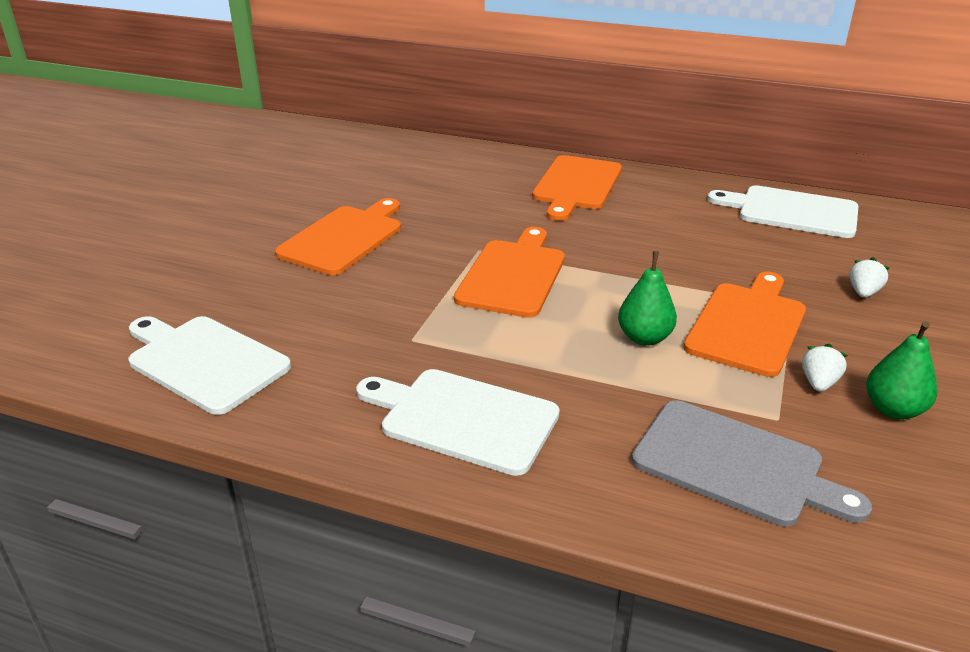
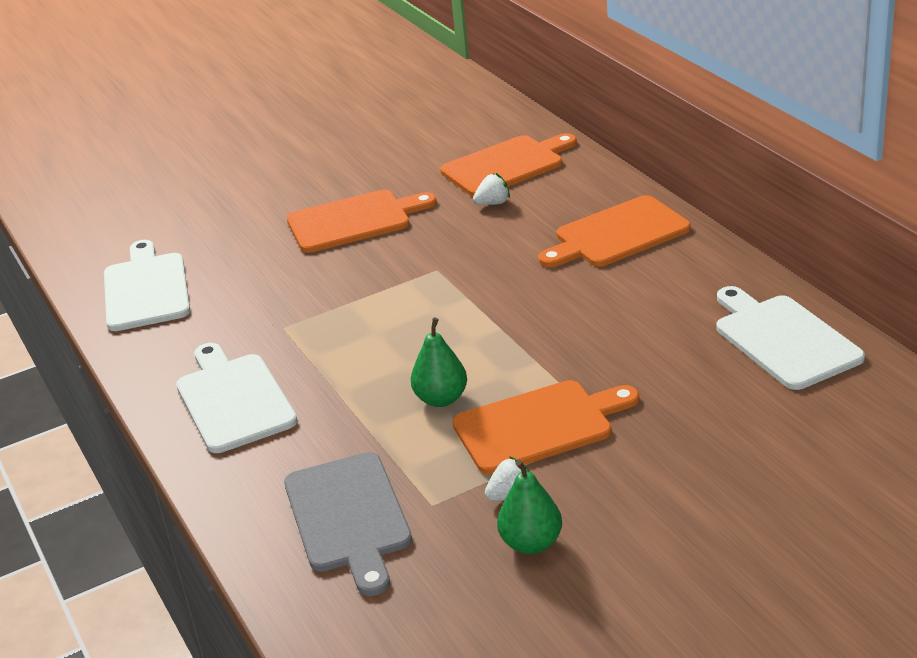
camera: 45 degrees right, 0 degrees up
orange cutting board [454,227,565,318] -> orange cutting board moved to [440,133,577,197]
white strawberry [849,257,889,298] -> white strawberry moved to [473,173,510,205]

